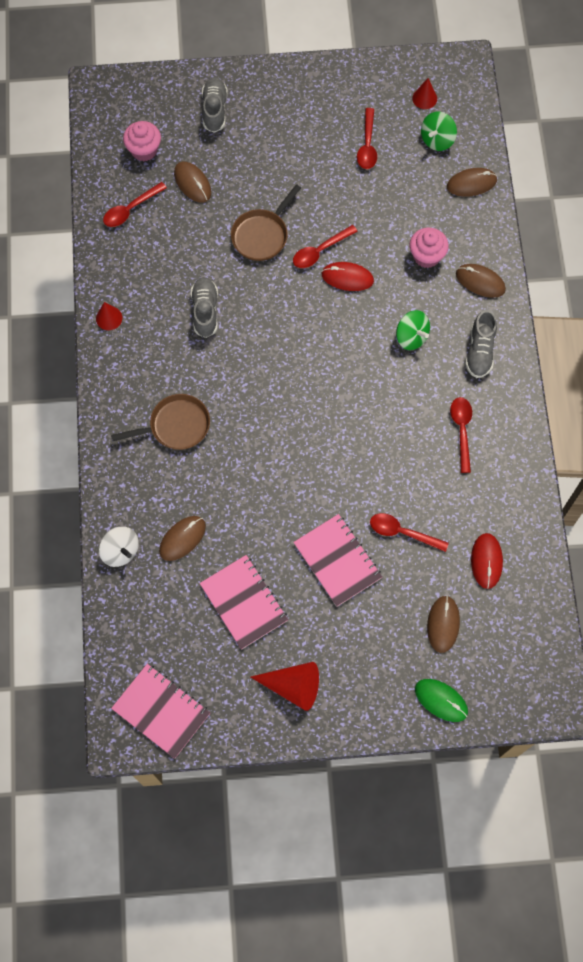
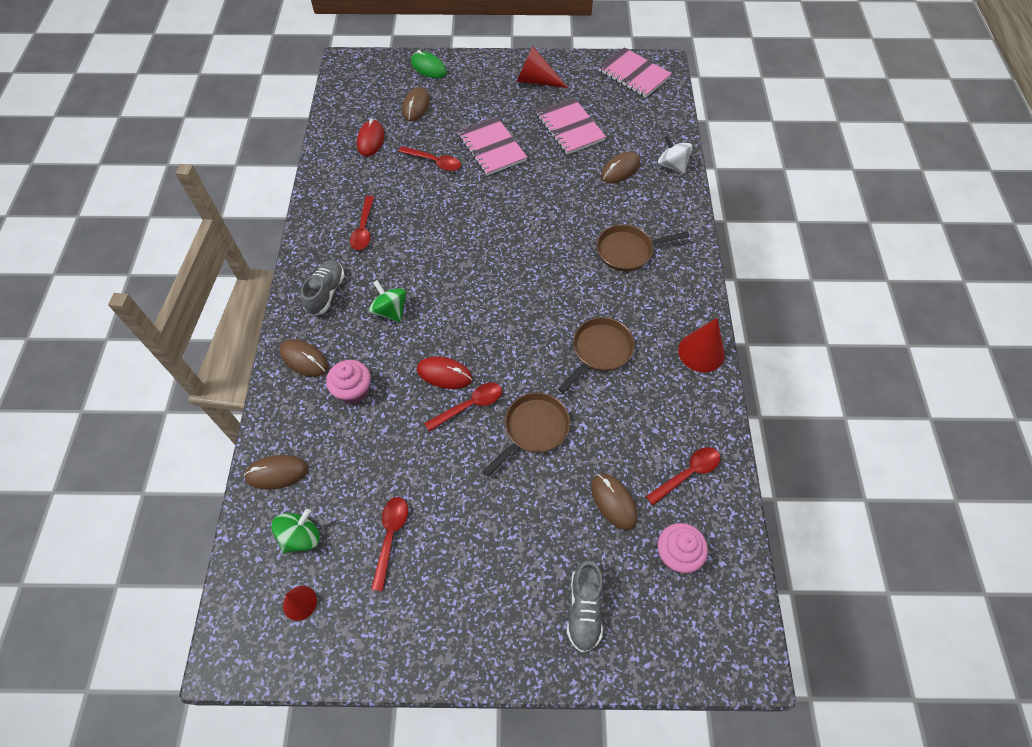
camera: 175 degrees left, 10 degrees down
red cone [96,302,122,330] -> red cone [678,318,725,372], size x1.64
grey shoe [191,277,218,338] -> brown pan [558,317,635,393]

